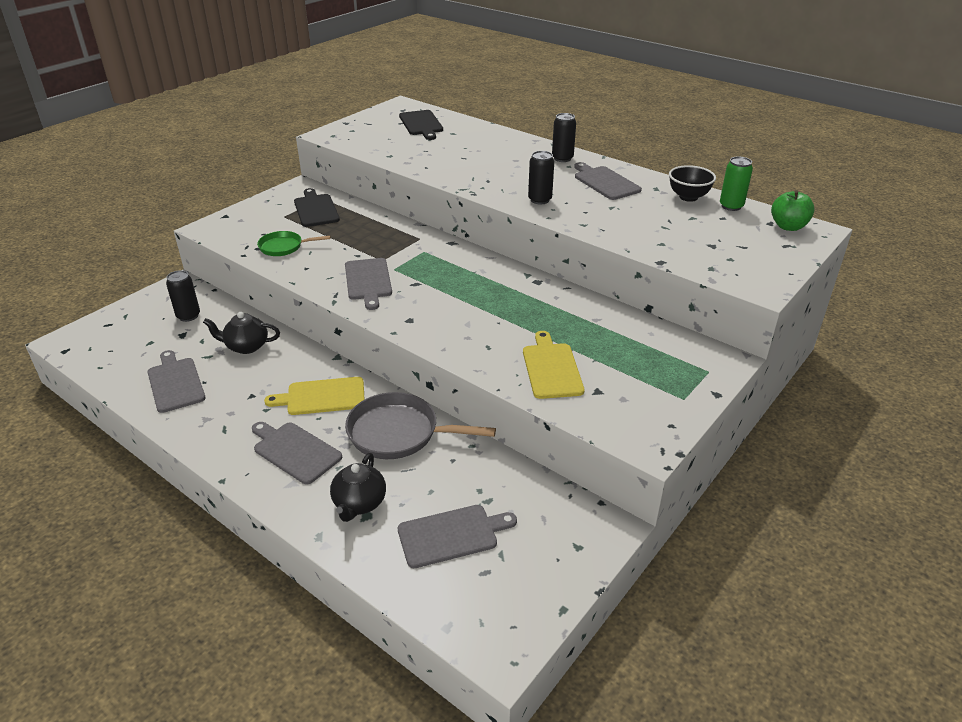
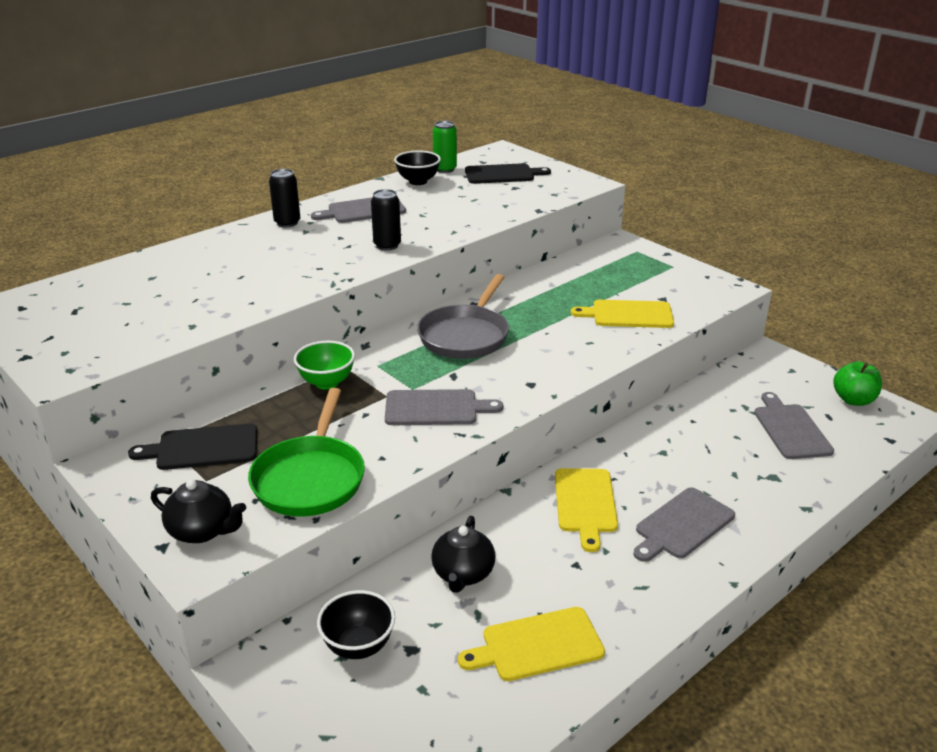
camera: 80 degrees left, 5 degrees down
grey cutting board [148,350,206,413] -> yellow cutting board [458,607,605,681]
black can [166,270,200,322] -> black bowl [317,590,395,659]
green pan [257,231,331,256] -> green pan [248,388,365,516], size x1.69
black teapot [330,453,386,522] -> black teapot moved to [151,479,246,543]
grey pan [345,392,496,459] -> grey pan moved to [417,274,509,359]
black cutting board [399,110,443,140] -> black cutting board moved to [465,163,551,184]
green apple [771,190,814,231] -> green apple moved to [833,361,882,406]
none -> green bowl [294,341,355,389]

